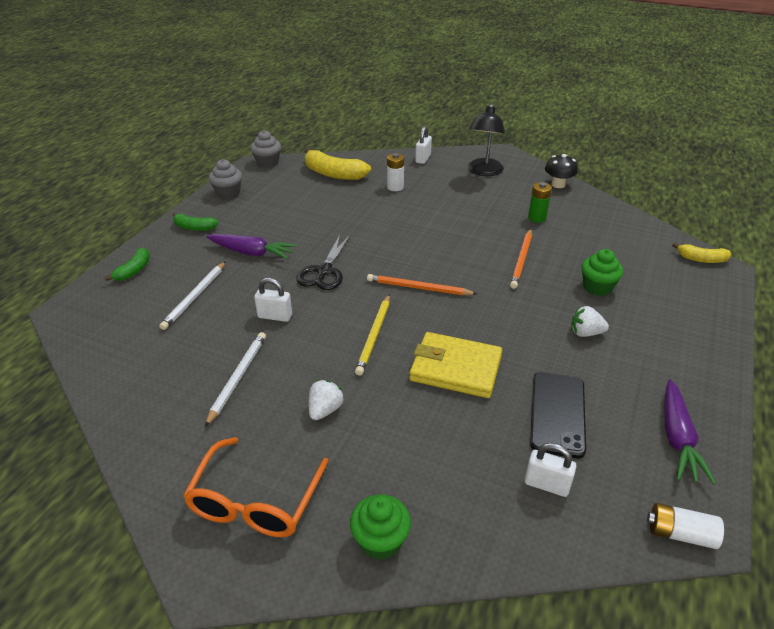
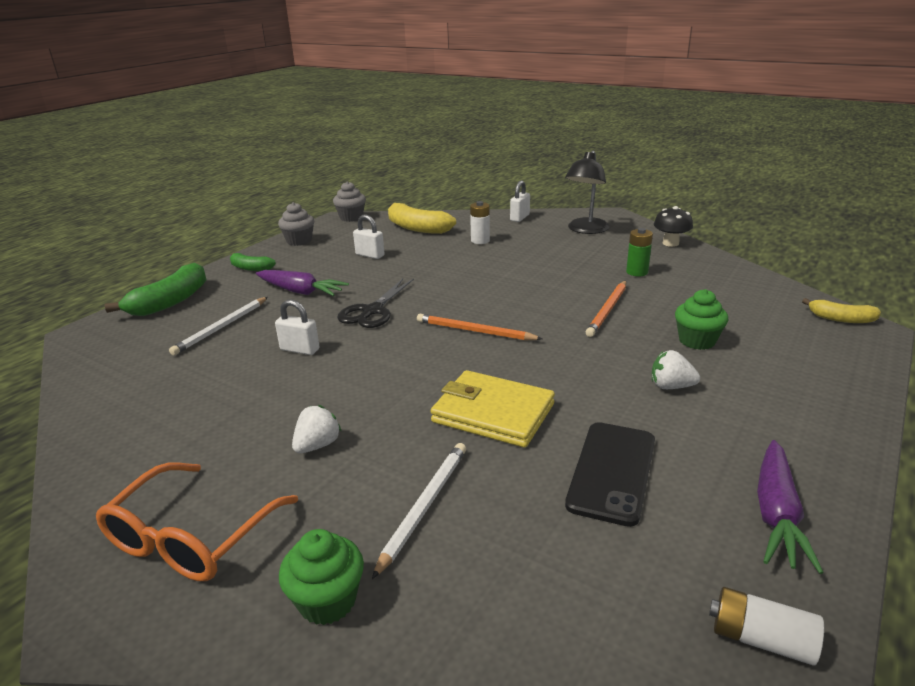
camera: 10 degrees right, 10 degrees down
green banana [104,247,150,281] -> green banana [105,263,206,316], size x1.75
white pencil [205,332,266,427] -> white pencil moved to [372,443,466,579]
yellow pencil [355,294,390,376] -> none
white padlock [525,443,576,497] -> white padlock moved to [353,215,385,259]

